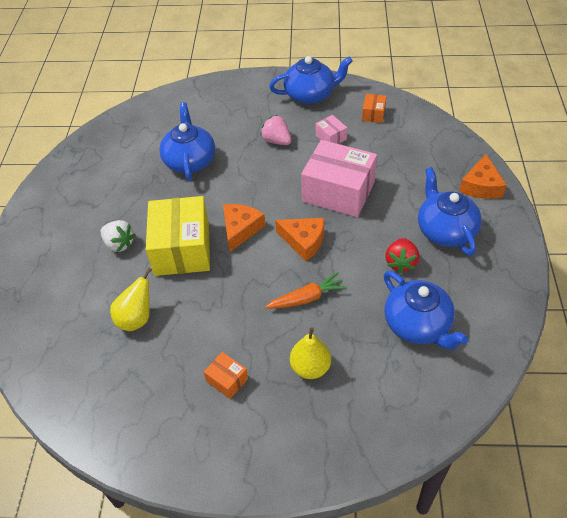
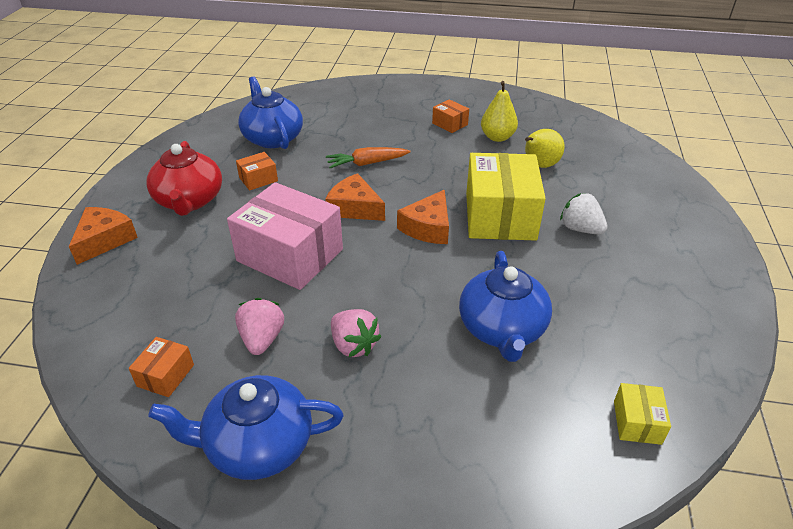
camera: 175 degrees left, 10 degrees down
yellow pear [290,327,331,379] -> yellow pear moved to [481,81,518,142]
pink box [316,115,347,144] -> pink strawberry [235,298,284,355]
red strawberry [385,238,419,273] -> orange box [236,152,278,191]
blue teapot [418,167,482,256] -> red teapot [147,141,222,216]
none -> yellow box [614,383,671,445]

